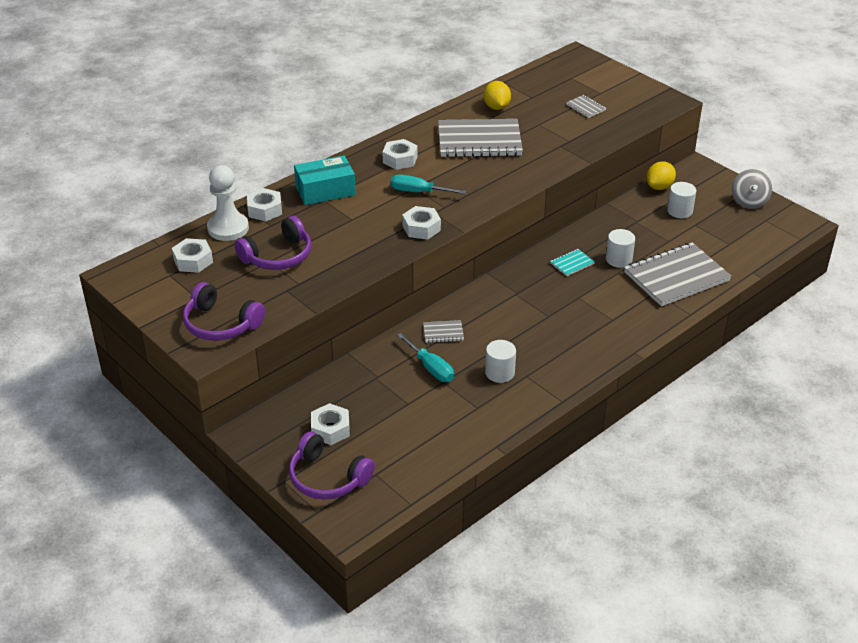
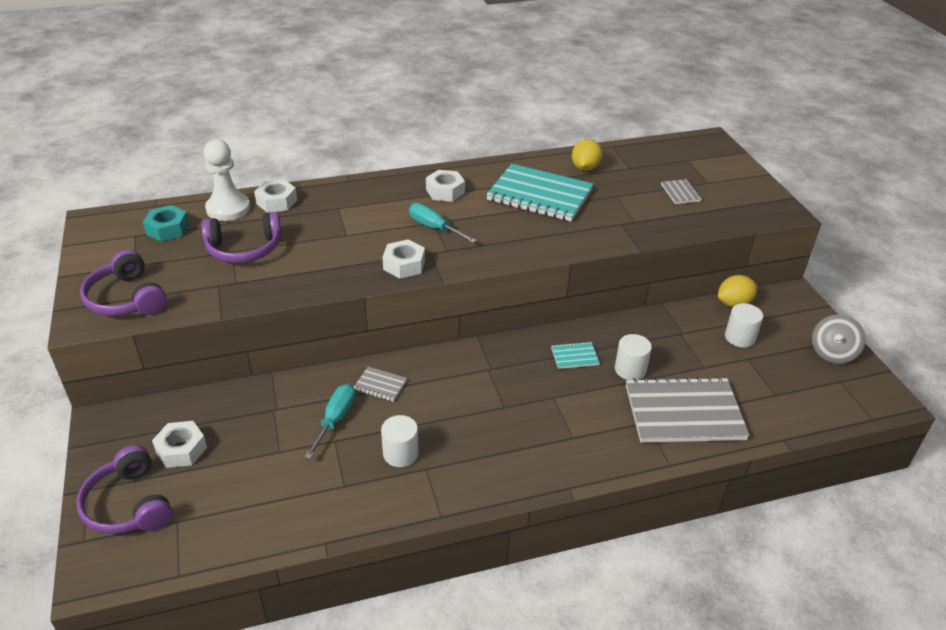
camera: 25 degrees right, 0 degrees up
white nut [172,238,213,273] -> turquoise nut [143,205,189,242]
turquoise box [294,156,356,205] -> none
turquoise screwdriver [397,333,454,382] -> turquoise screwdriver turned 150 degrees counterclockwise [305,384,355,459]
grey notebook [438,119,523,157] -> turquoise notebook [486,164,593,222]

